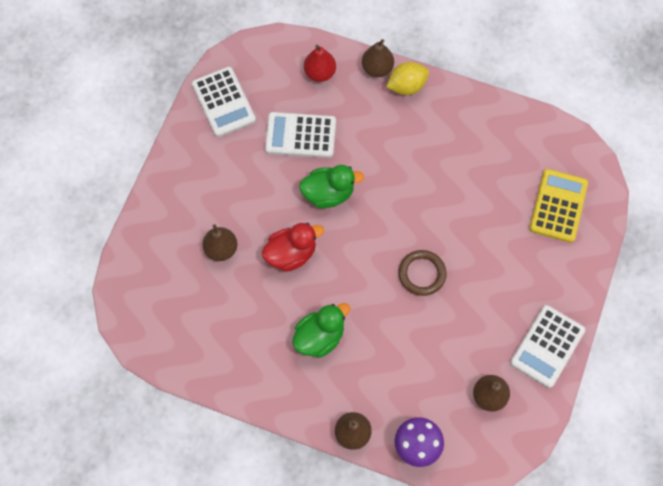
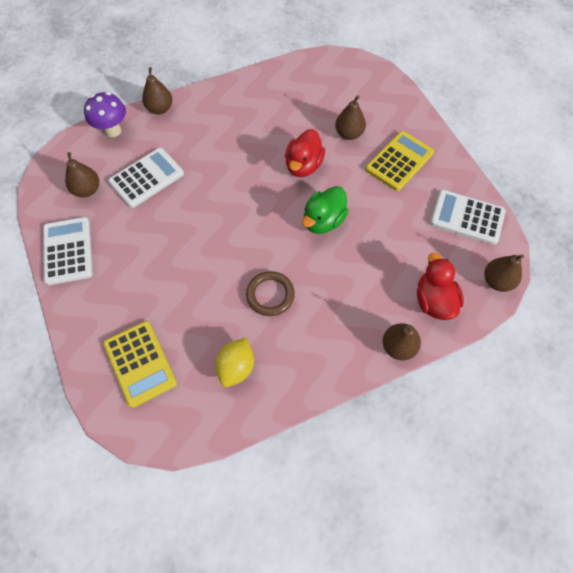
camera: 135 degrees right, 5 degrees down
white calculator [265,112,336,158] -> white calculator moved to [108,148,184,208]
green duck [292,303,351,358] -> none
red pear [304,45,336,82] -> red duck [417,253,464,320]
yellow lemon [386,62,429,95] -> yellow lemon moved to [215,338,254,387]
brown ring [398,250,447,296] -> brown ring moved to [246,271,295,316]
none -> yellow calculator [366,131,434,191]
none -> brown pear [484,255,524,292]

